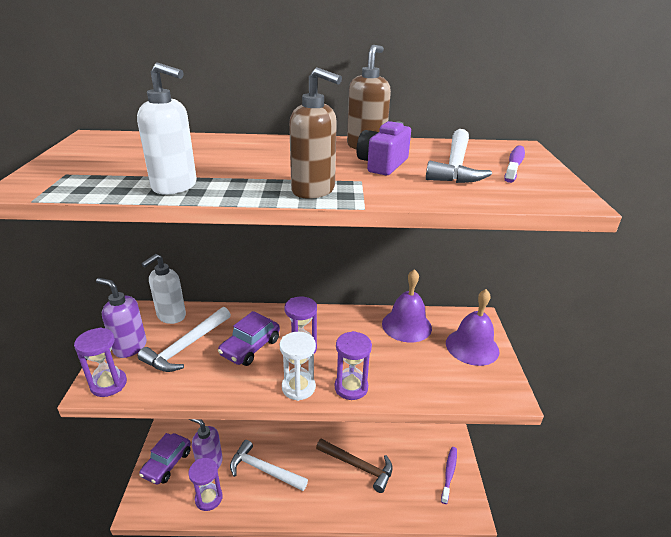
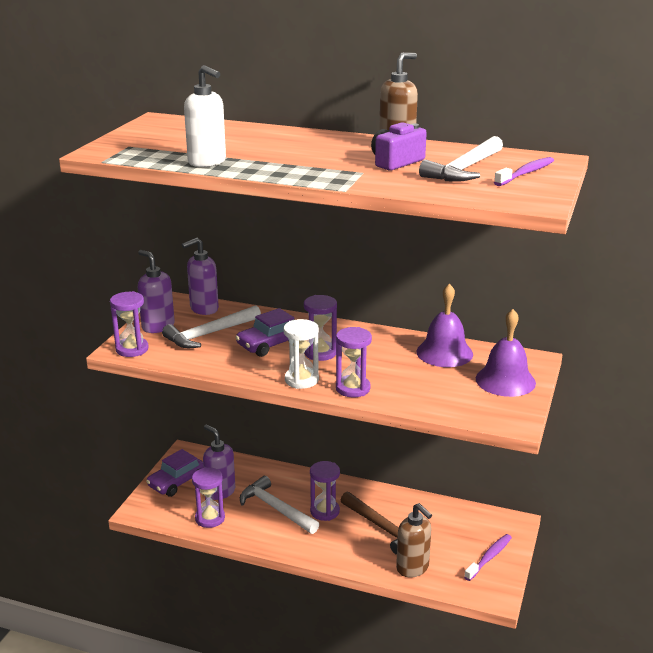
camera: 20 degrees right, 5 degrees down
white soap dispenser [141,254,186,324] -> purple soap dispenser [182,238,219,315]
brown soap dispenser [289,67,342,199] -> brown soap dispenser moved to [396,503,432,577]
none -> purple hourglass [310,461,340,521]

